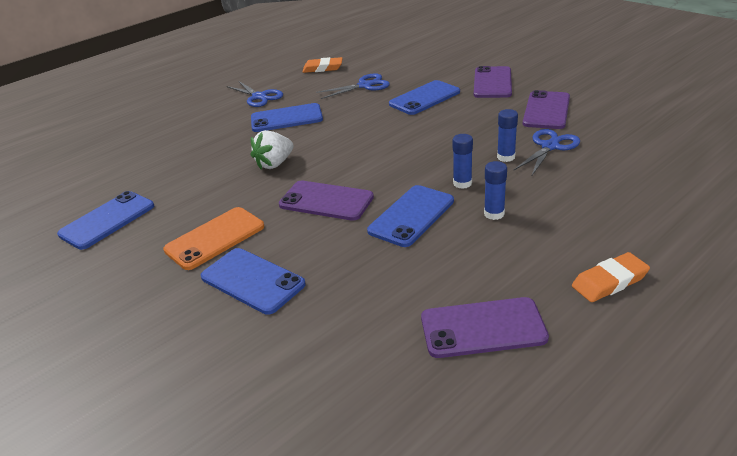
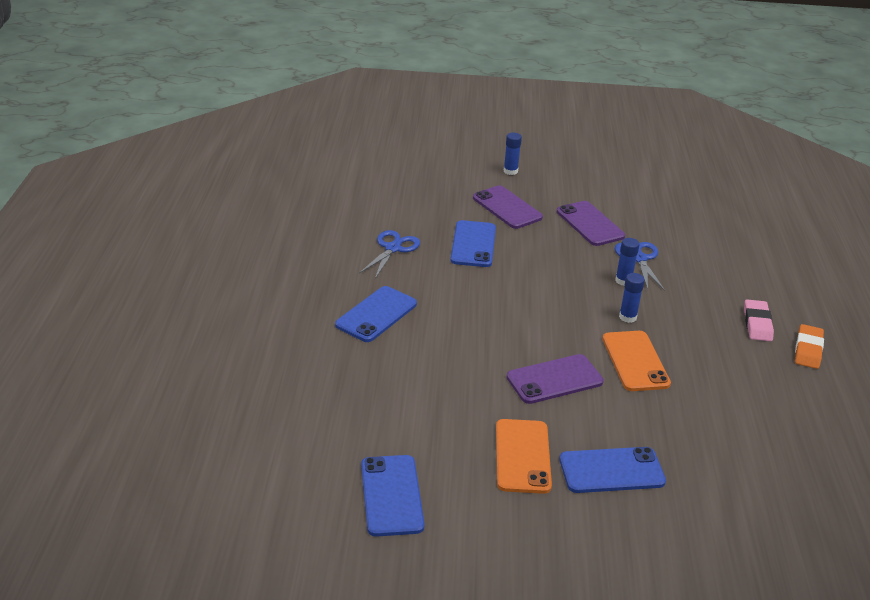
camera: 50 degrees left, 0 degrees up
blue scissors [227,81,283,107] -> none
white strawberry [251,130,294,169] -> none
orange eraser [303,57,343,73] -> none
blue phone [367,185,454,247] -> orange phone [602,331,671,391]
purple phone [421,297,549,358] -> none
blue glue stick [484,161,507,220] -> blue glue stick moved to [504,133,522,175]
none -> pink eraser [744,299,774,341]

